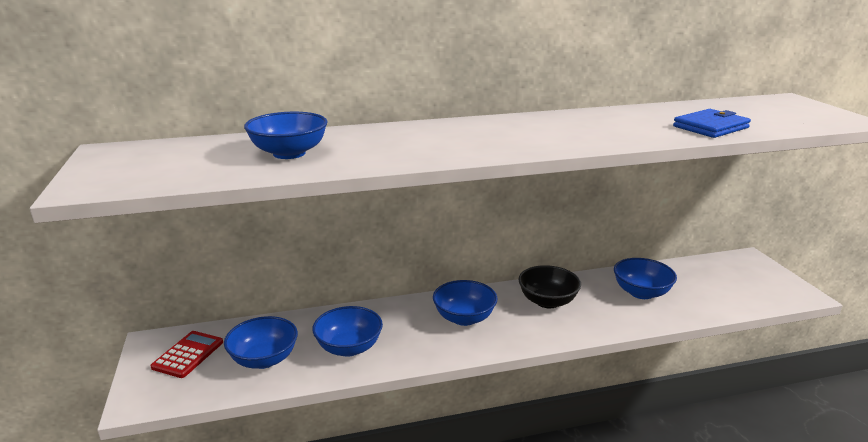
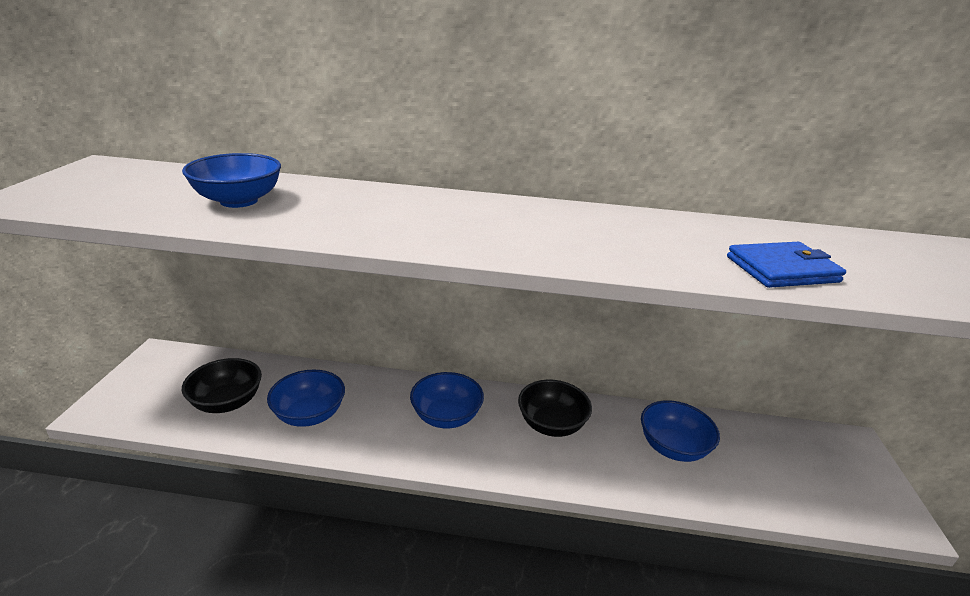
camera: 20 degrees right, 5 degrees up
red calculator [150,331,223,378] -> none
blue bowl [224,316,298,369] -> black bowl [182,358,262,413]

